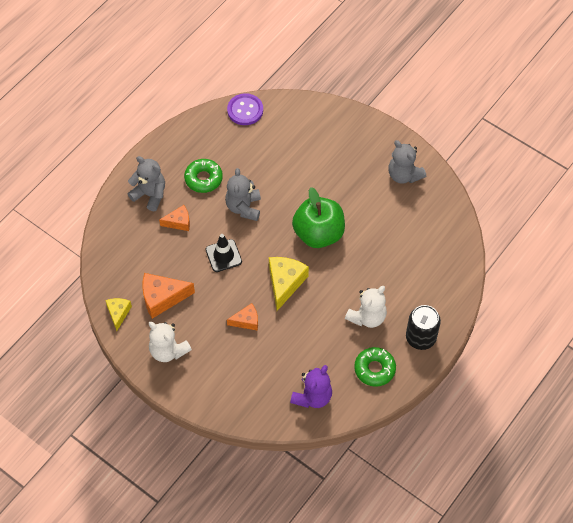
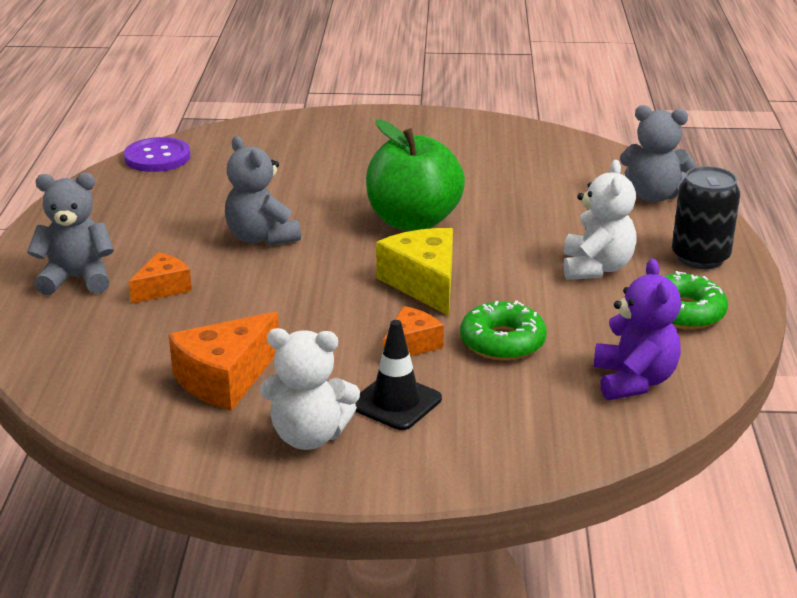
camera: 35 degrees left, 30 degrees down
yellow cheese [105,298,132,331] -> none
green donut [184,159,223,193] -> green donut moved to [460,300,547,360]
black traffic cone [206,234,242,272] -> black traffic cone moved to [355,320,442,430]
grey teddy bear [388,140,426,184] -> grey teddy bear moved to [620,105,696,203]

